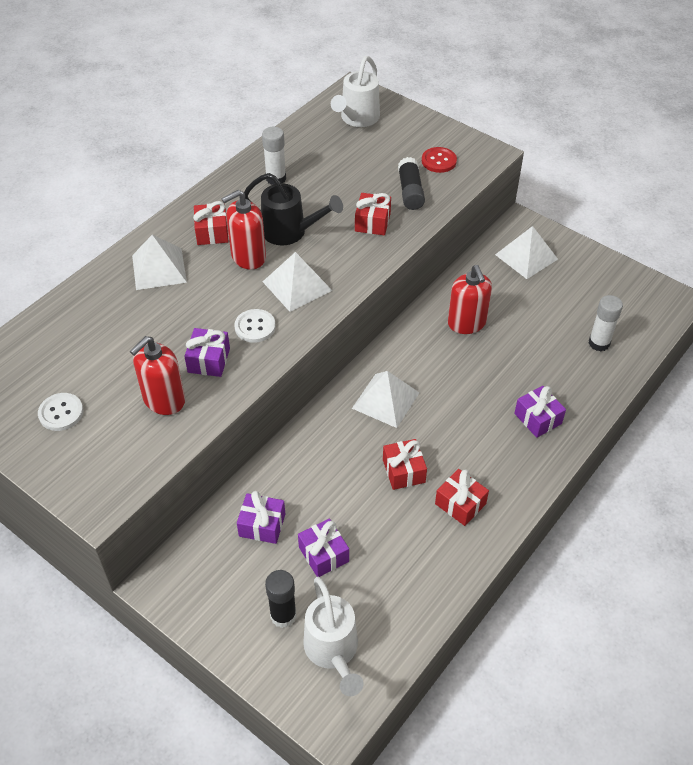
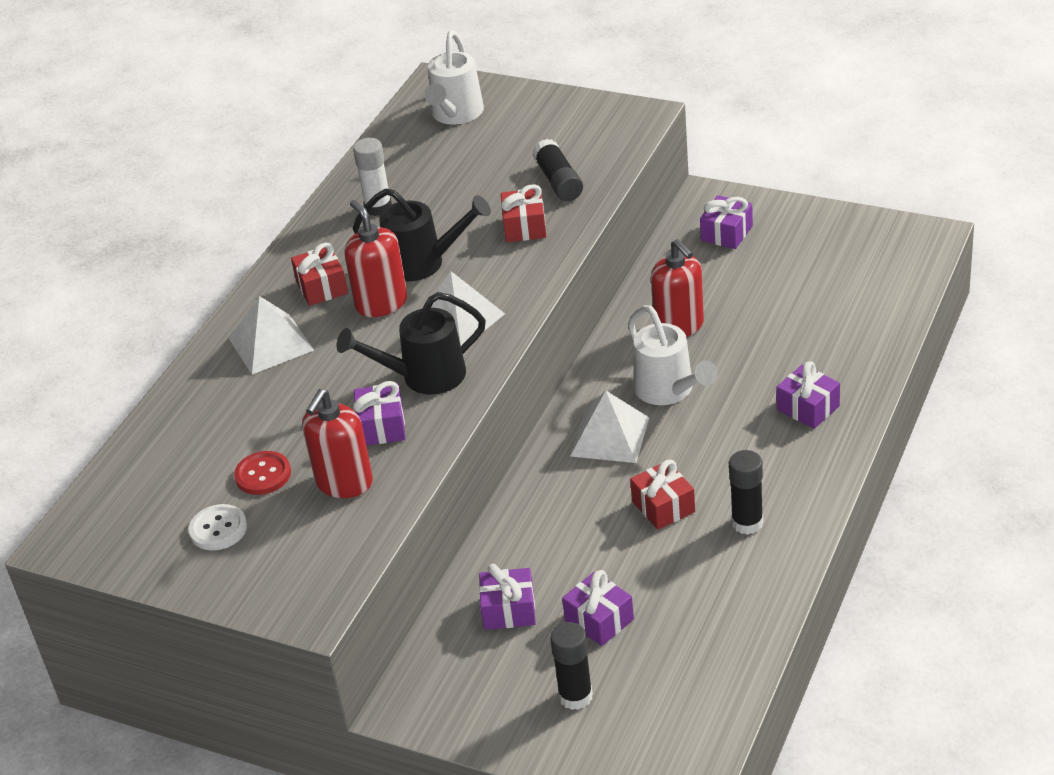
camera: 10 degrees left, 10 degrees down
red soap dispenser [221,190,266,270] -> red soap dispenser turned 105 degrees clockwise [344,200,407,317]
white button [234,309,276,343] -> black watering can [336,292,486,395]
white watering can [303,577,364,696] -> white watering can moved to [628,305,718,405]
red button [422,147,457,173] -> red button moved to [234,451,291,495]
red gift [435,469,489,526] -> black glue stick [729,450,763,535]
white pyramid [495,226,558,279] -> purple gift [700,195,753,249]
white glue stick [589,295,623,351] -> none

